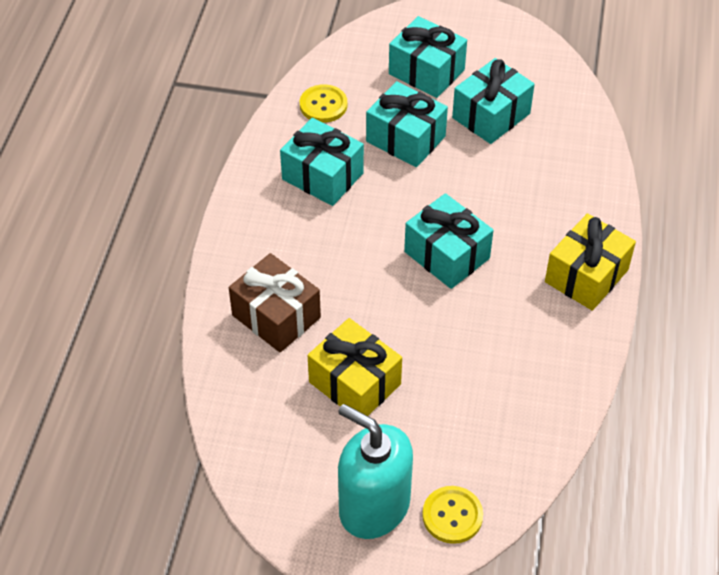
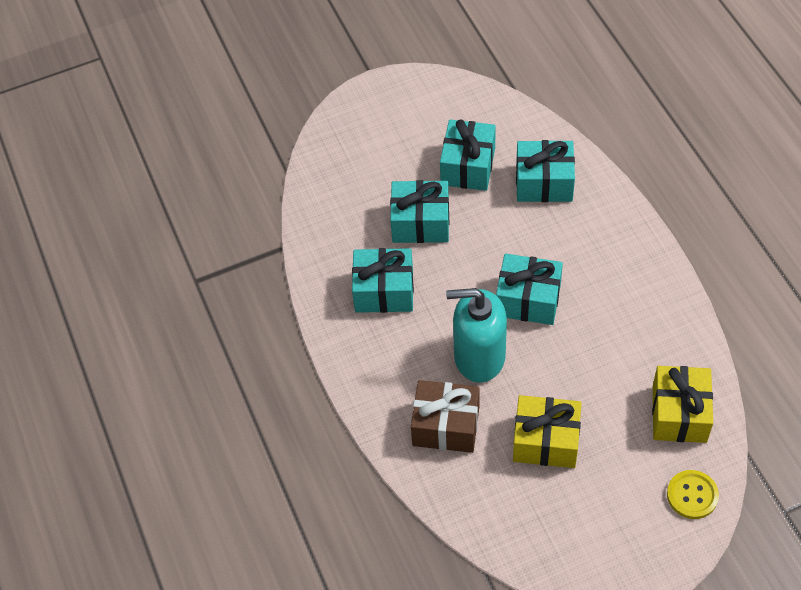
camera: 30 degrees left, 5 degrees up
yellow button [300,84,347,123] -> none
turquoise soap dispenser [338,404,413,539] -> turquoise soap dispenser moved to [446,288,507,383]
turquoise gift [389,16,467,98] -> turquoise gift moved to [516,140,575,202]
yellow gift [545,213,636,311] -> yellow gift moved to [652,366,713,443]

